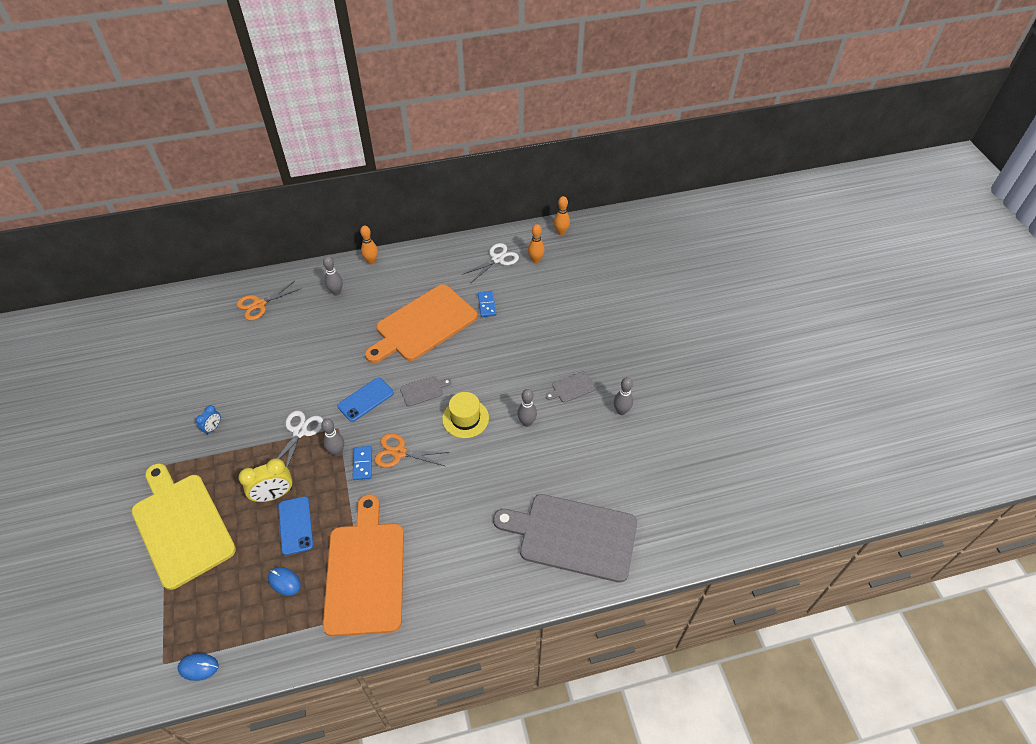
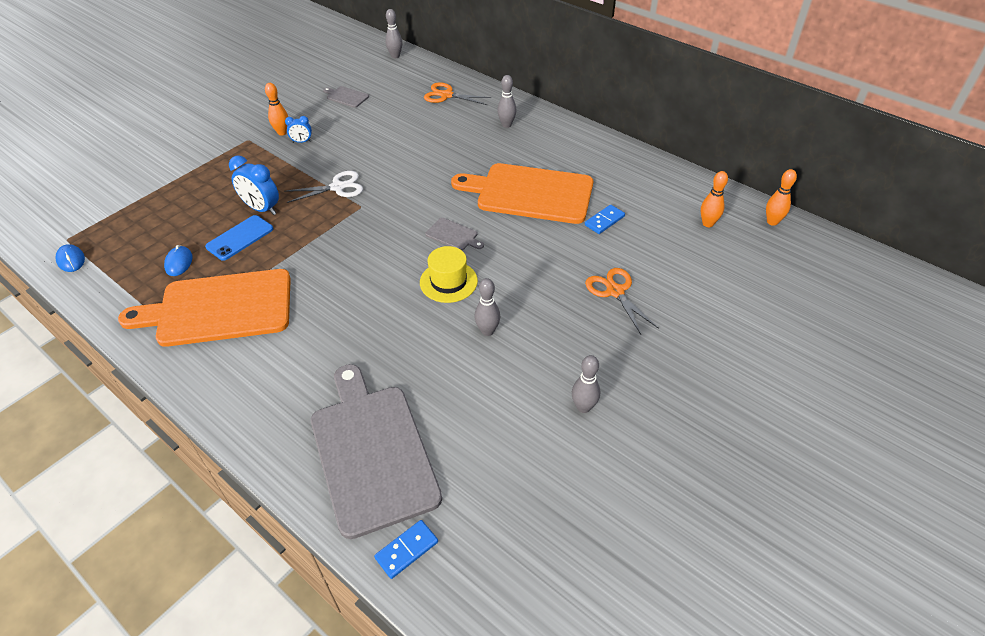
camera: 55 degrees right, 5 degrees down
yellow cutting board [131,463,236,590] -> none
yellow clock [238,458,293,502] -> blue clock [229,156,279,215]
grey bowling pin [321,419,344,456] -> grey bowling pin moved to [385,9,403,58]
orange cutting board [323,494,404,636] -> orange cutting board turned 150 degrees counterclockwise [118,269,291,347]
blue phone [337,378,394,422] -> none
blue domino [352,446,372,480] -> blue domino moved to [374,520,438,579]
orange bowling pin [360,226,378,265] -> orange bowling pin moved to [265,83,288,136]
orange scissors [374,433,450,468] -> orange scissors moved to [585,268,659,334]
white scissors [462,243,519,283] -> none
grey cutting board [546,371,596,403] -> grey cutting board moved to [323,86,369,108]

